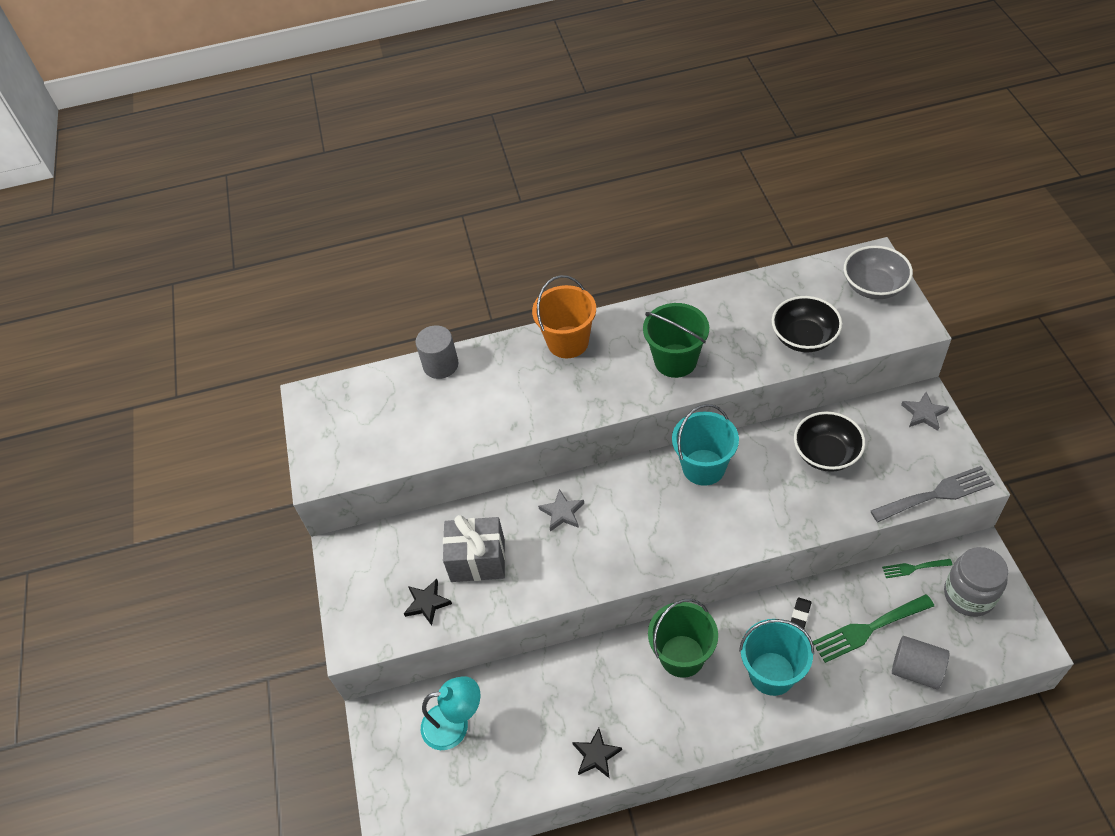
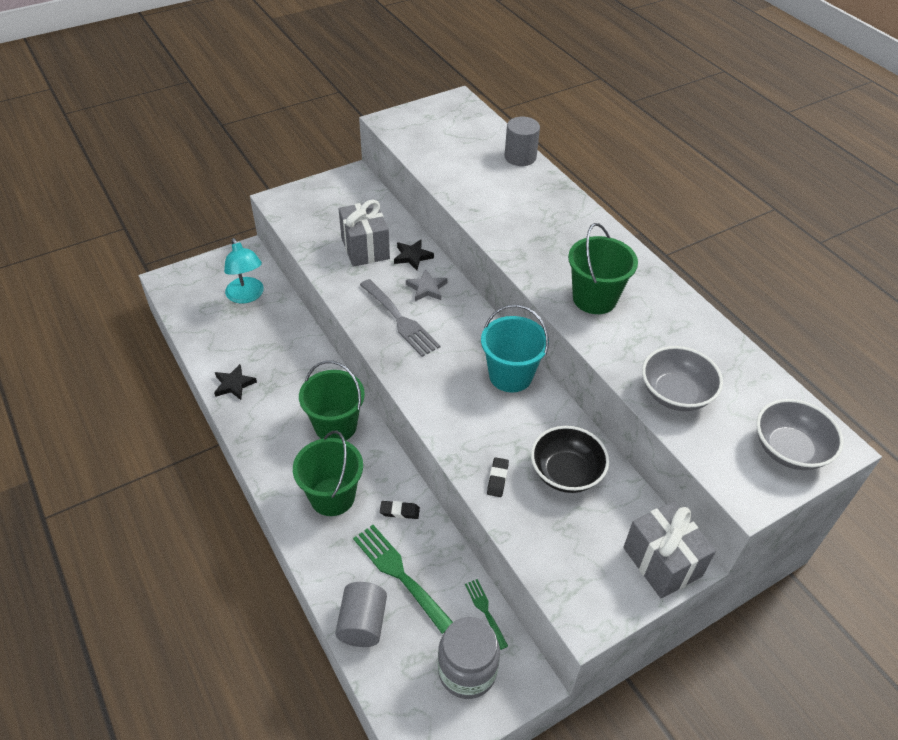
camera: 65 degrees right, 5 degrees down
black star [404,579,452,626] -> black star moved to [394,239,434,270]
orange bucket [532,275,596,358] -> none
turquoise bucket [739,619,814,696] -> green bucket [293,431,363,516]
black bowl [772,296,842,352] -> grey bowl [642,346,723,411]
grey fork [871,466,994,522] -> grey fork moved to [360,279,440,357]
grey star [901,392,949,431] -> grey gift [623,501,716,598]
none -> black eraser [487,457,509,497]

